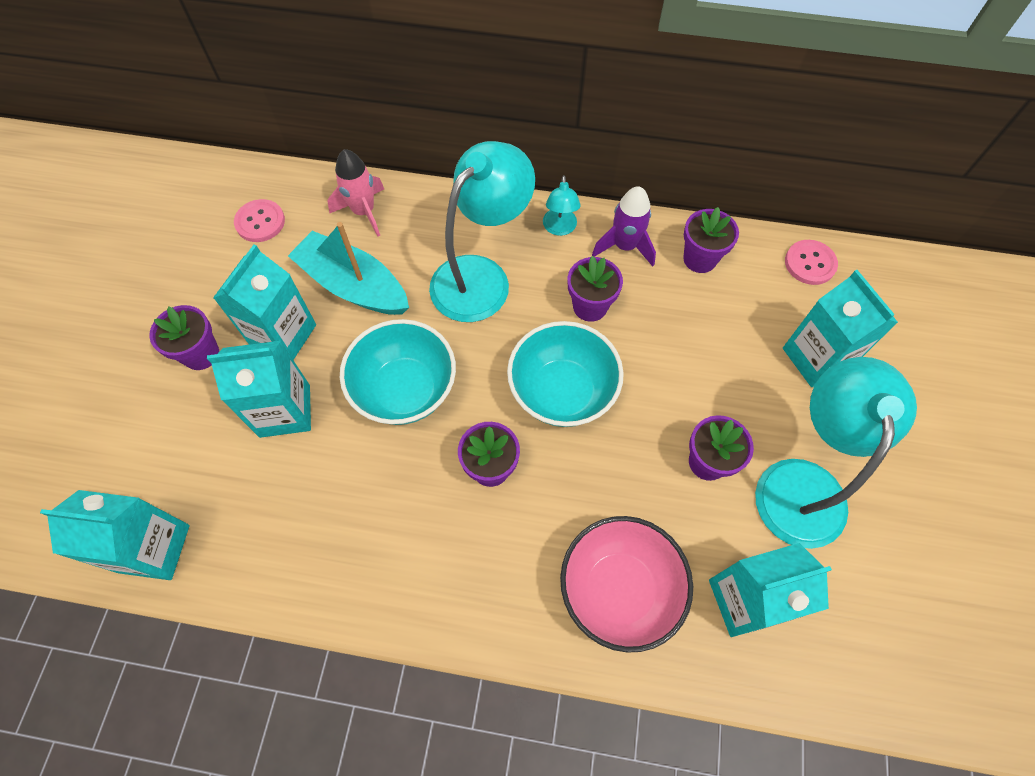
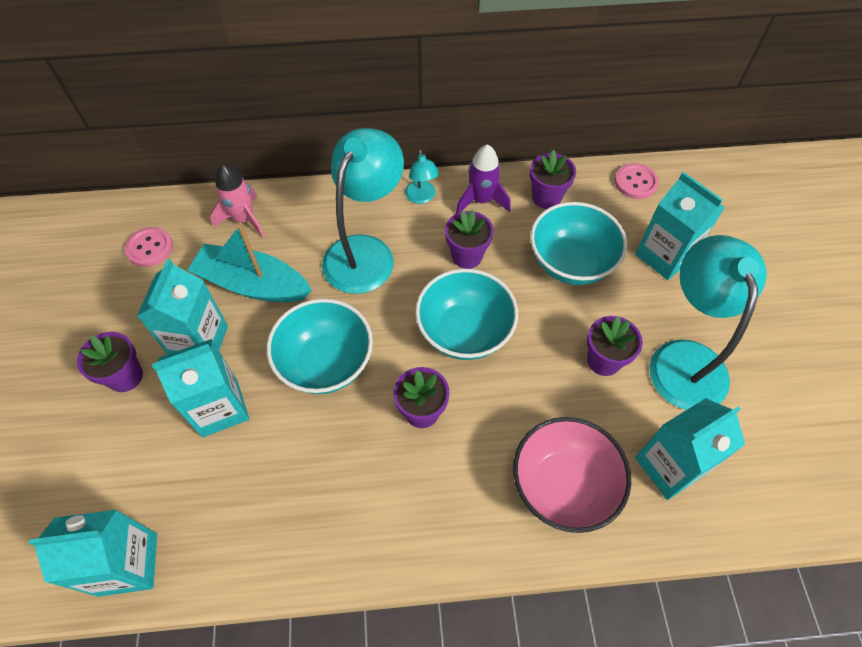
camera: 15 degrees left, 5 degrees down
none -> turquoise bowl [530,202,627,285]

